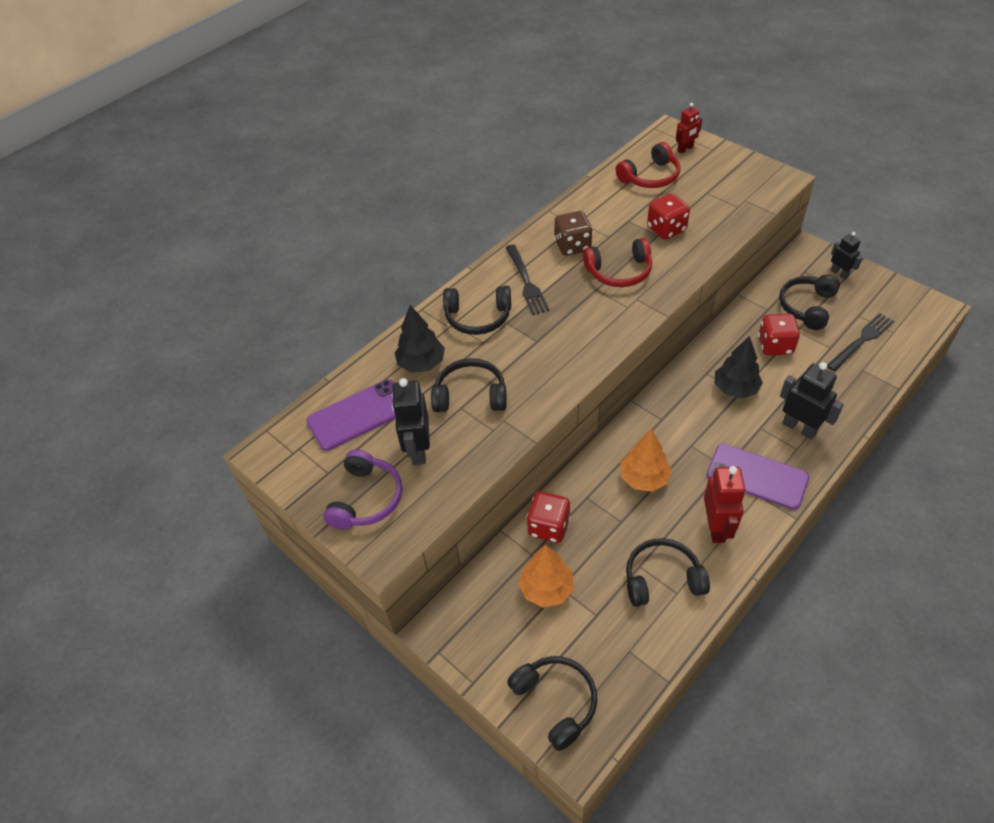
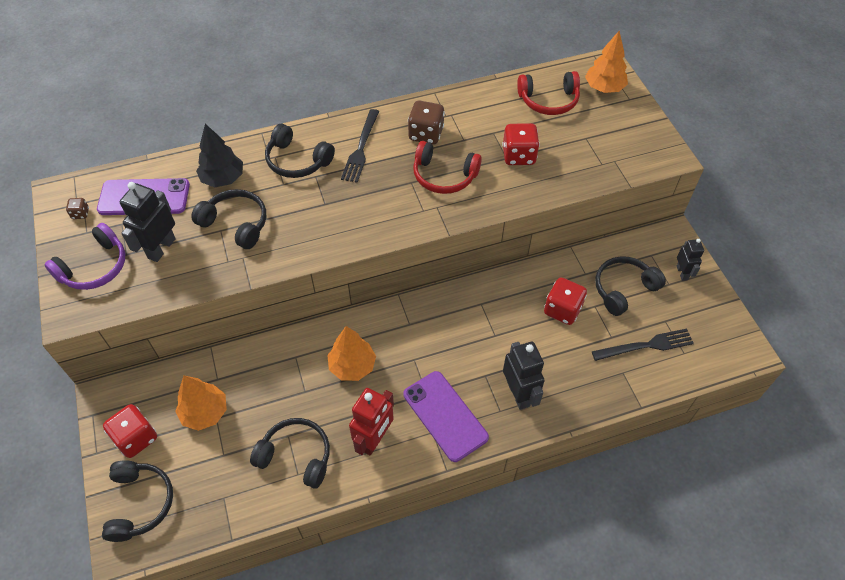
camera: 25 degrees right, 5 degrees up
red dice [527,492,570,543] -> red dice moved to [103,404,157,458]
red robot [676,103,702,154] -> orange tree [585,31,628,93]
black tree [714,336,763,399] -> none
none -> brown dice [66,198,89,219]

